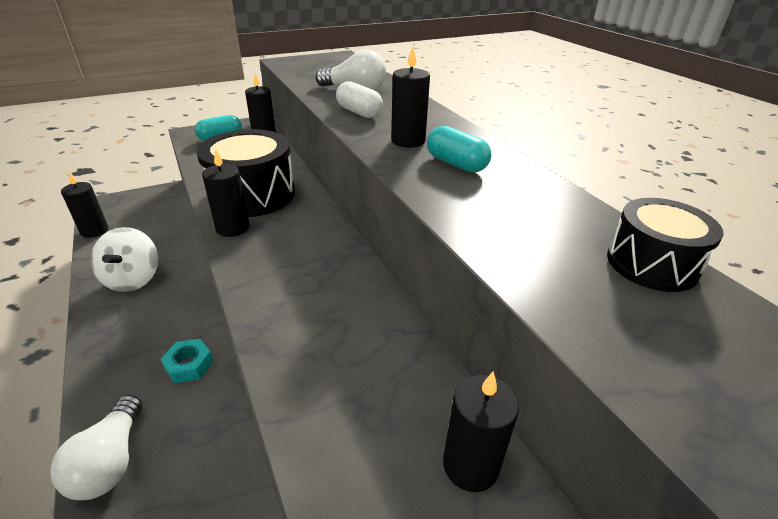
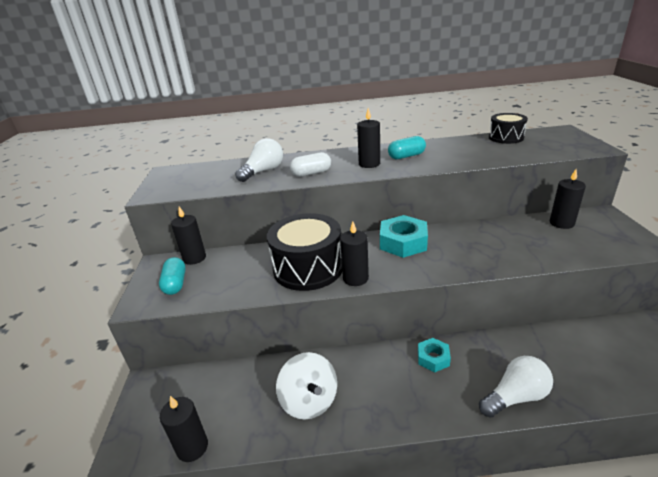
camera: 65 degrees left, 5 degrees down
white light bulb [50,395,142,500] -> white light bulb turned 45 degrees counterclockwise [479,356,553,417]
white spinning top [91,227,158,292] -> white spinning top turned 45 degrees clockwise [276,352,337,420]
none -> turquoise nut [380,215,428,258]

